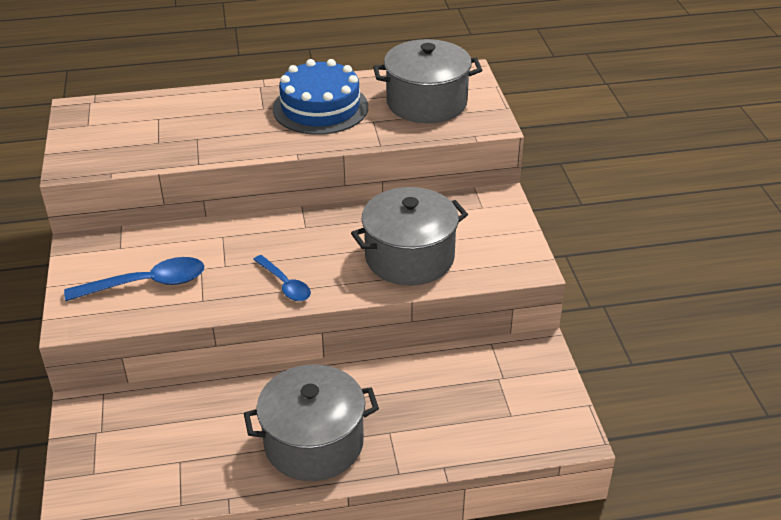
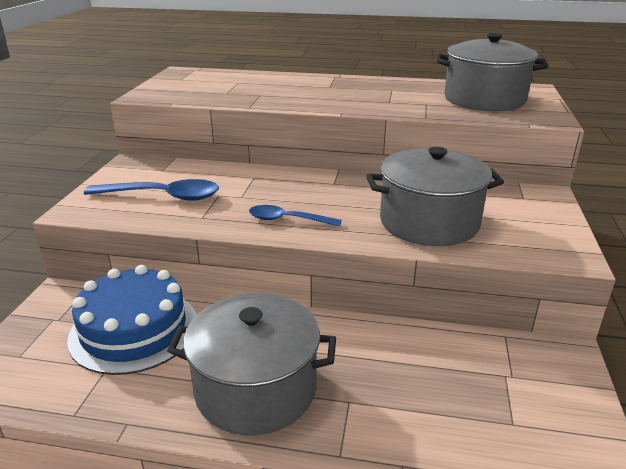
camera: 20 degrees right, 10 degrees down
blue spoon [253,255,311,301] -> blue spoon turned 120 degrees clockwise [249,205,342,227]
blue cake [273,59,368,135] -> blue cake moved to [67,265,197,375]

